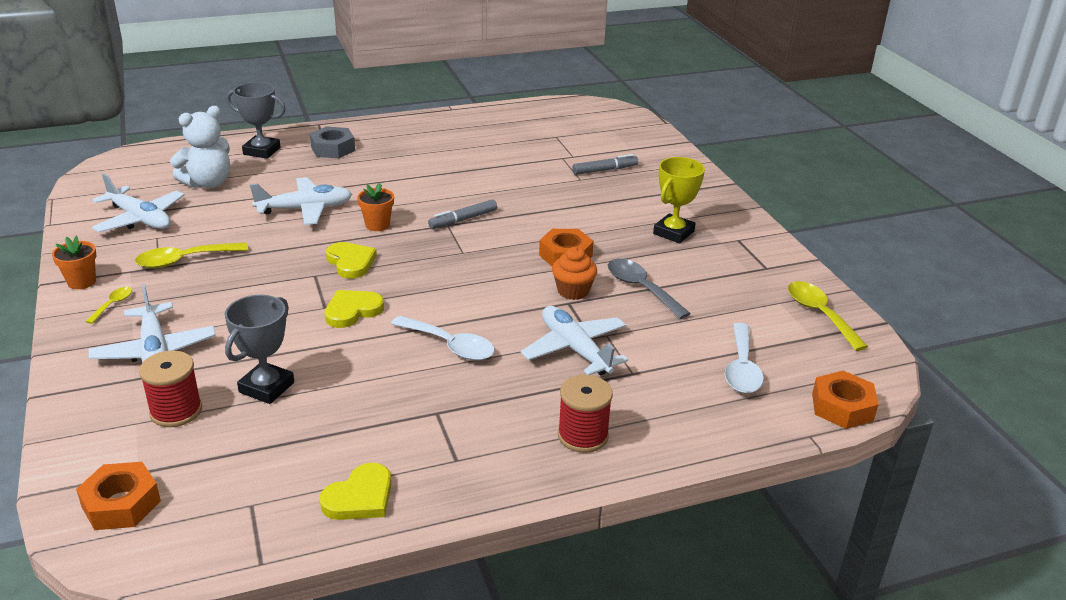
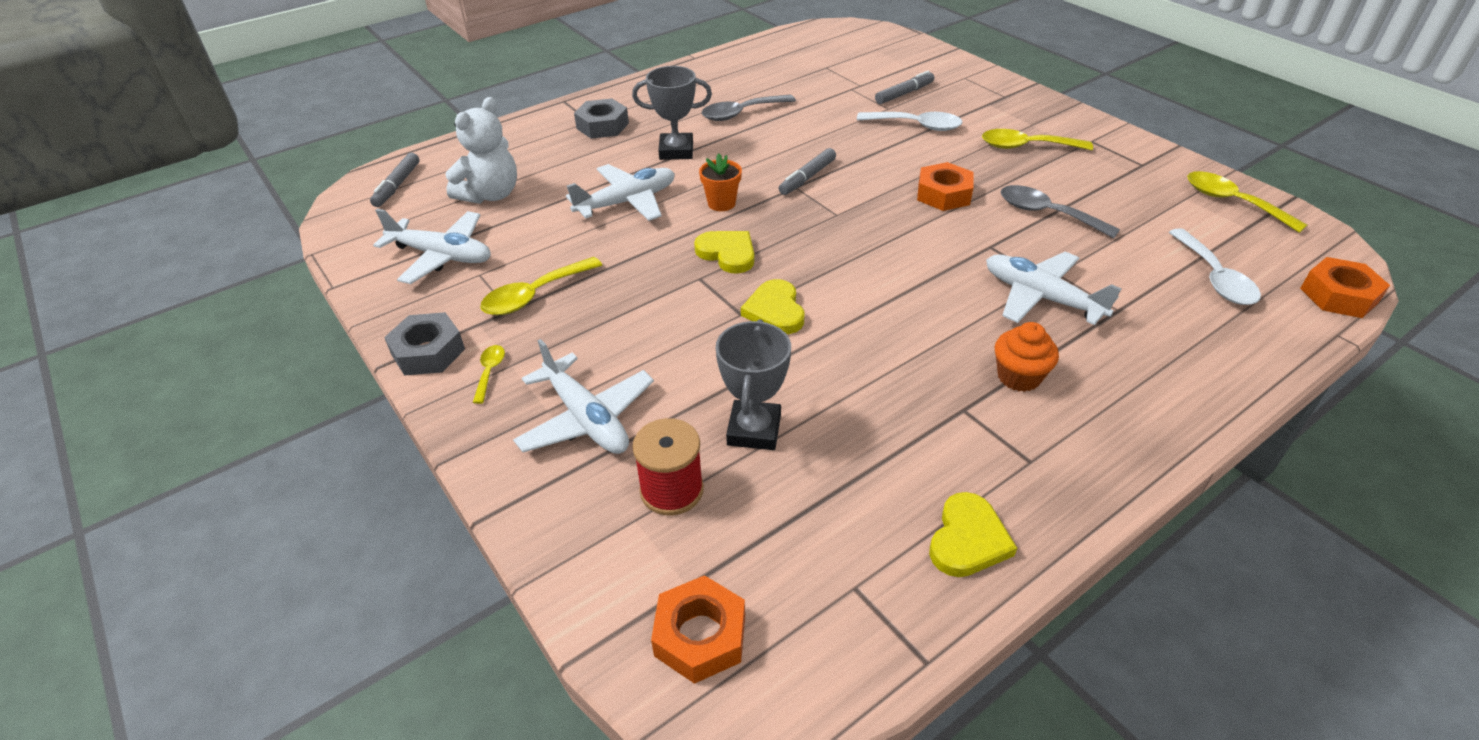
camera: 15 degrees left, 10 degrees up
orange flower pot [52,236,96,289] -> grey nut [384,312,465,376]
grey trophy [226,82,286,159] -> grey trophy moved to [632,66,712,160]
yellow heart [325,290,384,328] -> yellow heart turned 45 degrees counterclockwise [741,279,805,334]
white spoon [391,316,495,361] -> white spoon moved to [857,112,963,131]
orange cupcake [552,247,597,300] -> orange cupcake moved to [995,322,1059,392]
red spool [558,375,613,453] -> none
yellow trophy [653,157,705,243] -> yellow spoon [982,129,1093,150]
none -> grey marker [370,153,419,207]
none -> grey spoon [701,95,796,121]

